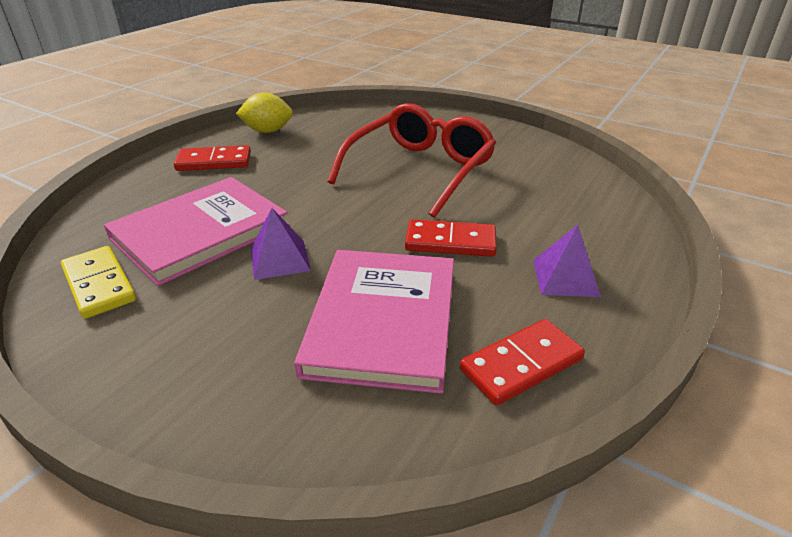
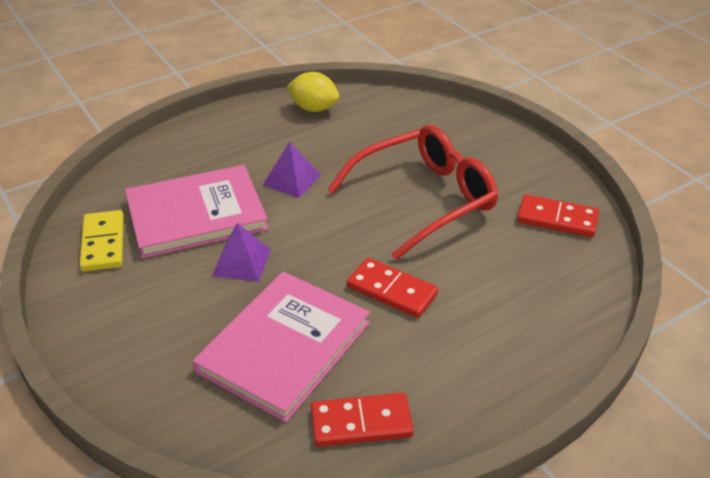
camera: 25 degrees right, 5 degrees up
red domino [174,145,251,171] -> red domino moved to [517,194,599,237]
purple pyramid [533,225,601,297] -> purple pyramid moved to [263,141,321,198]

